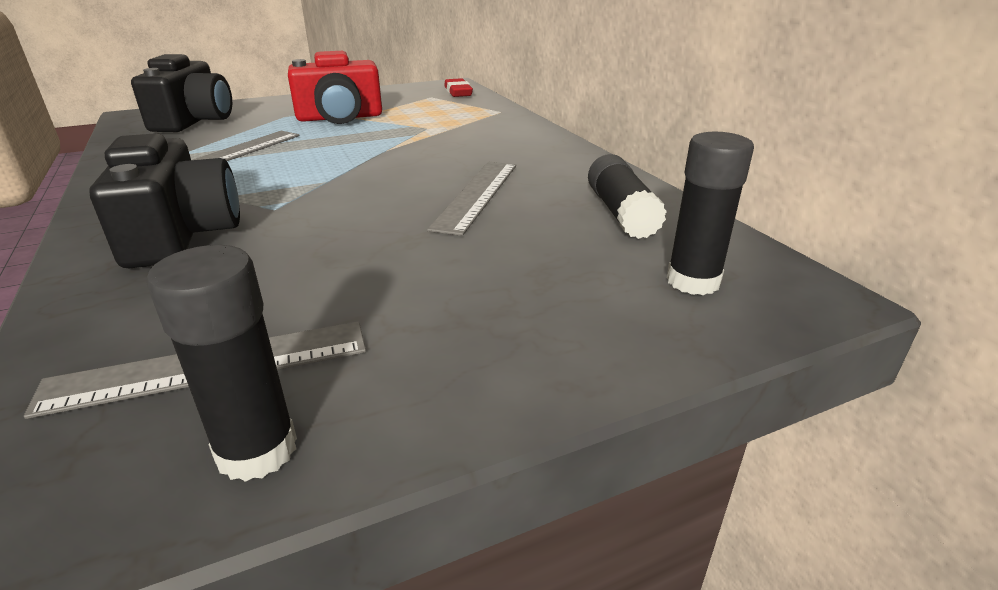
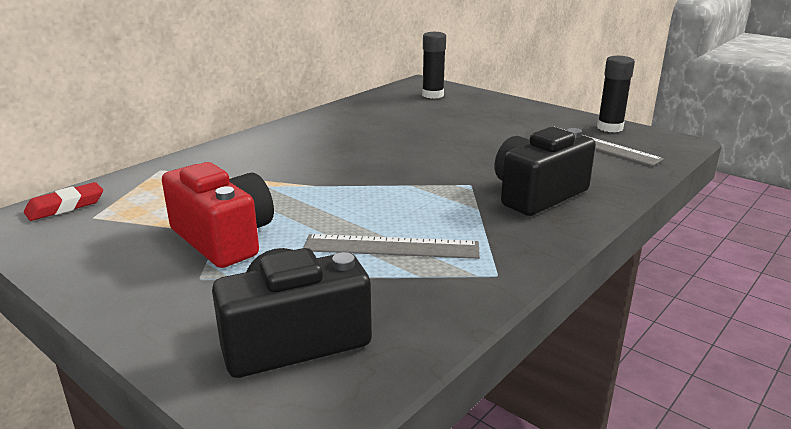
camera: 115 degrees left, 5 degrees down
grey ruler [427,162,516,236] -> none
black glue stick [588,154,667,239] -> none

